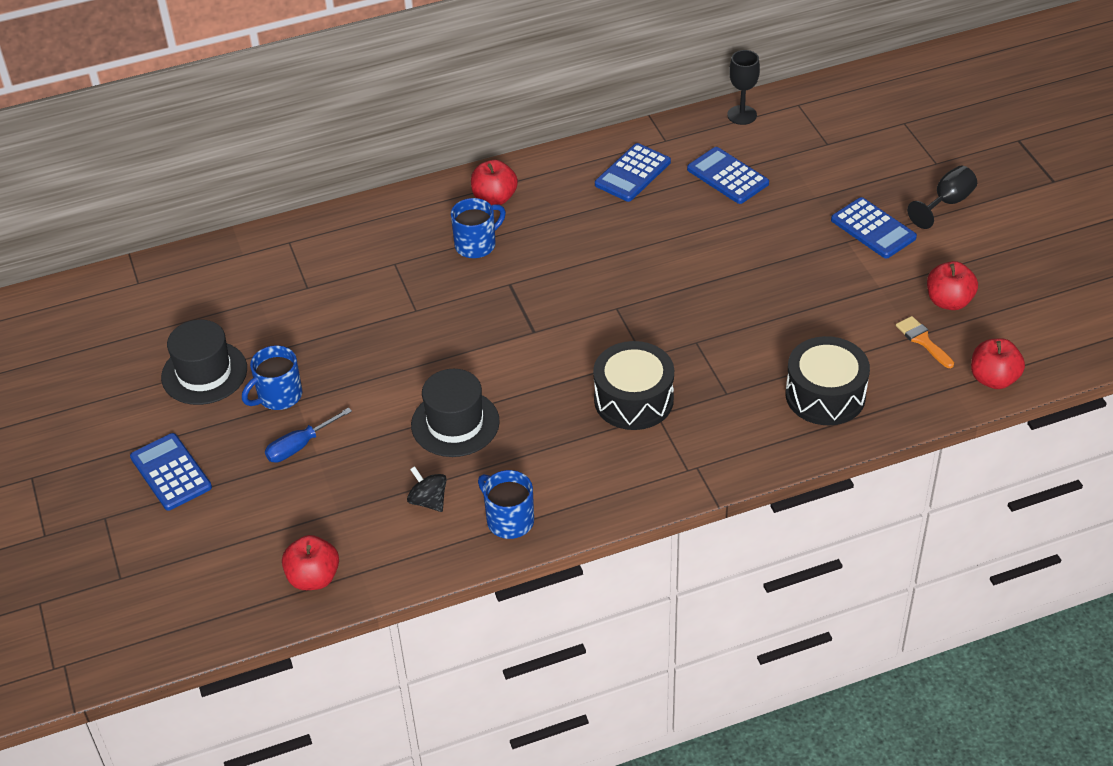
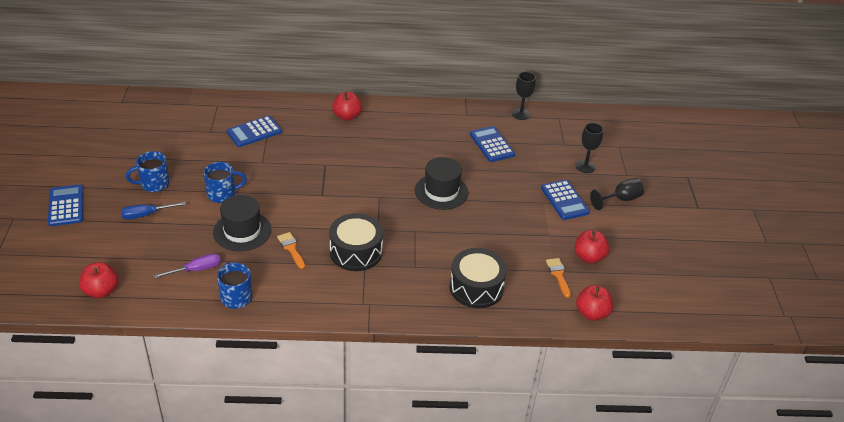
camera: 15 degrees right, 5 degrees down
black hat [161,320,247,405] -> black hat moved to [415,157,468,210]
black spinning top [407,466,447,512] -> purple screwdriver [153,253,221,279]
blue mug [451,198,506,258] -> blue mug moved to [203,162,247,203]
blue calculator [595,143,671,202] -> blue calculator moved to [227,116,282,147]
none -> orange brush [277,232,305,269]
none -> black goblet [576,123,604,173]

